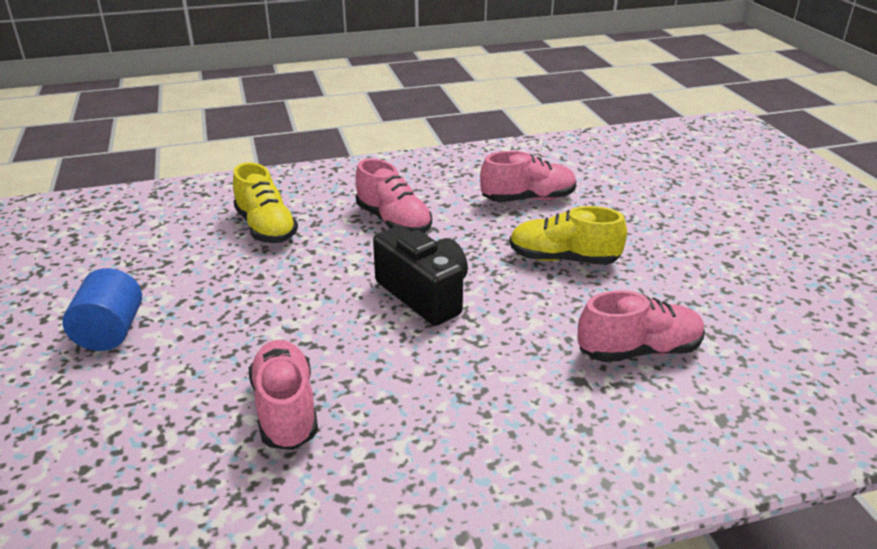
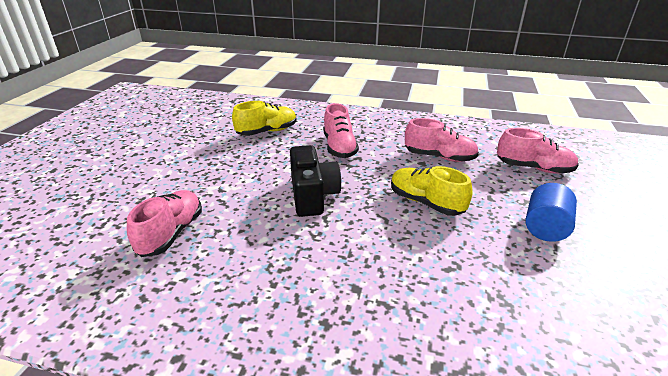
camera: 30 degrees right, 0 degrees up
blue cylinder [62,268,142,351] -> blue cylinder moved to [526,183,577,242]
yellow shoe [233,162,298,243] -> yellow shoe turned 120 degrees counterclockwise [232,101,297,136]
pink shoe [577,290,705,362] -> pink shoe moved to [497,128,579,174]

